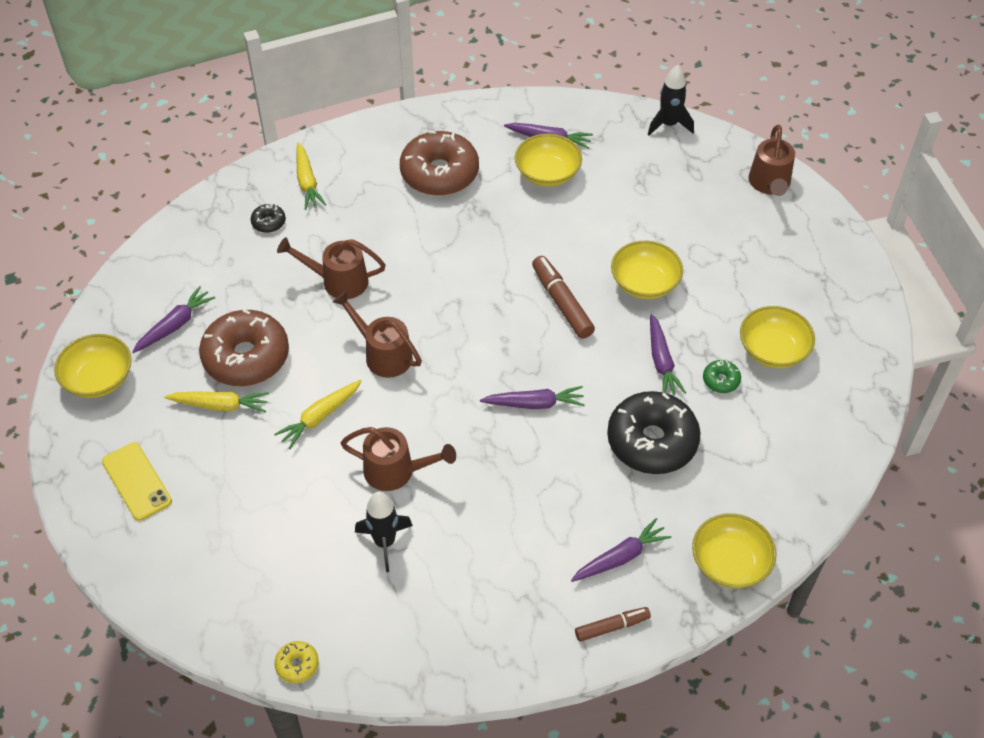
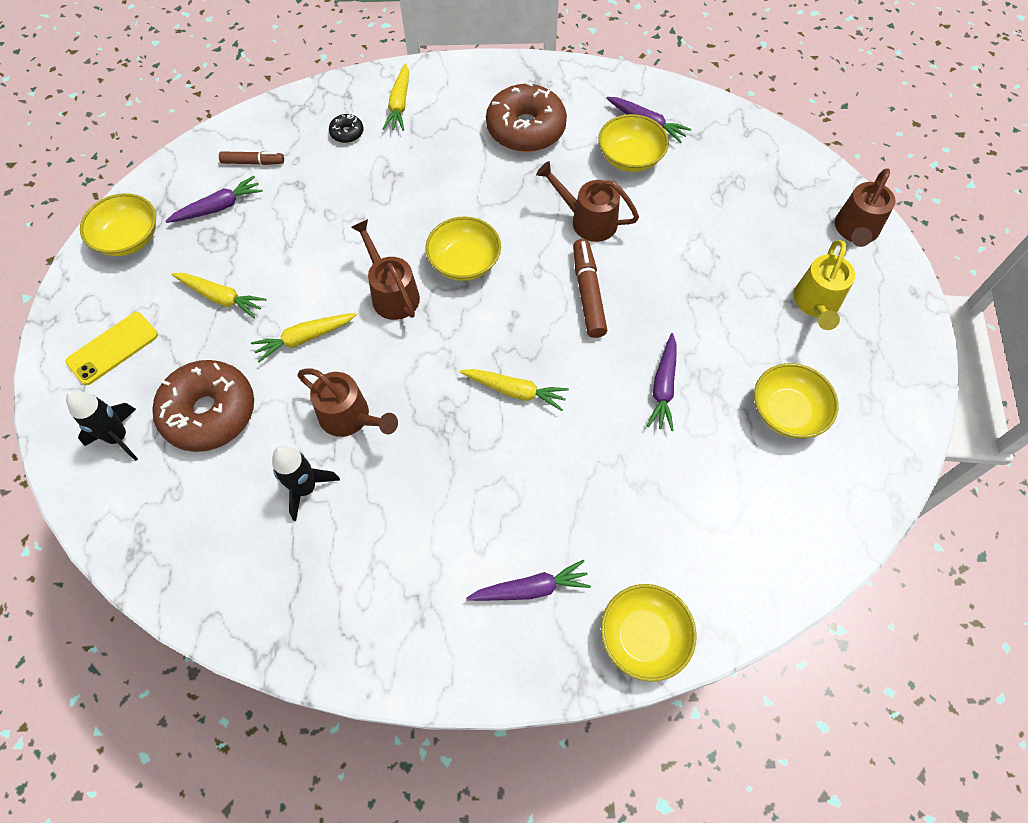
camera: 20 degrees right, 10 degrees up
yellow phone [102,442,172,521] -> yellow phone turned 60 degrees clockwise [66,312,158,385]
brown donut [199,309,289,386] -> brown donut moved to [153,360,254,452]
yellow donut [275,641,319,683] -> none
brown watering can [277,237,386,299] -> brown watering can moved to [536,161,639,242]
purple carrot [480,386,585,409] -> yellow carrot [460,369,569,411]
brown marker [575,607,651,642] -> brown marker moved to [219,151,284,165]
black donut [607,391,701,474] -> none
yellow bowl [611,241,683,299] -> yellow bowl moved to [425,216,501,281]
black rocket [648,65,694,136] -> black rocket moved to [66,391,138,461]
green donut [703,360,741,393] -> none
none -> yellow watering can [794,240,855,330]

